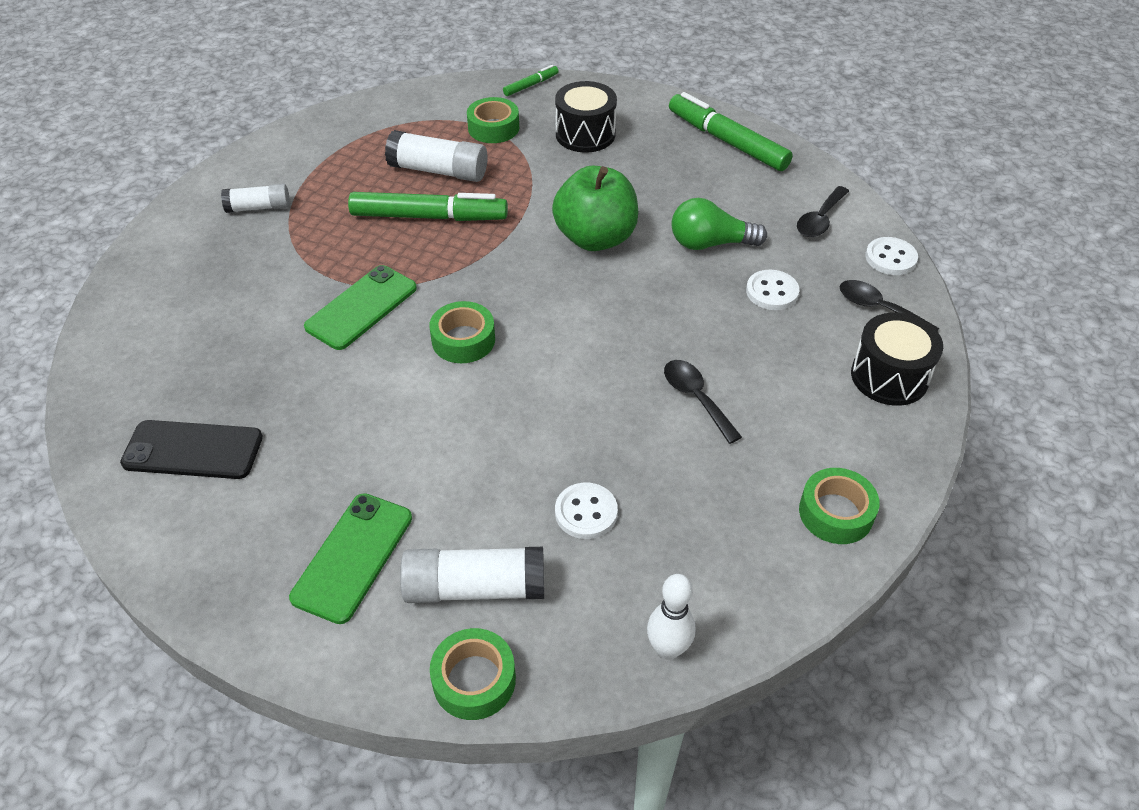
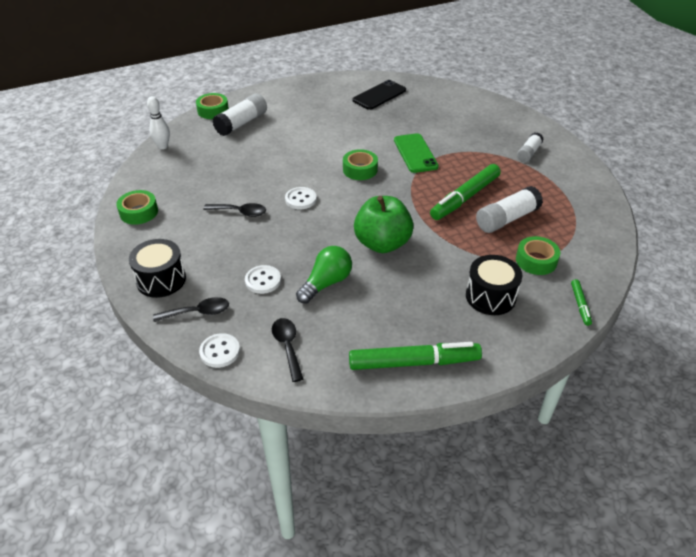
camera: 130 degrees right, 5 degrees down
green phone [289,493,412,624] -> none
white button [555,483,618,539] -> white button moved to [285,187,317,209]

